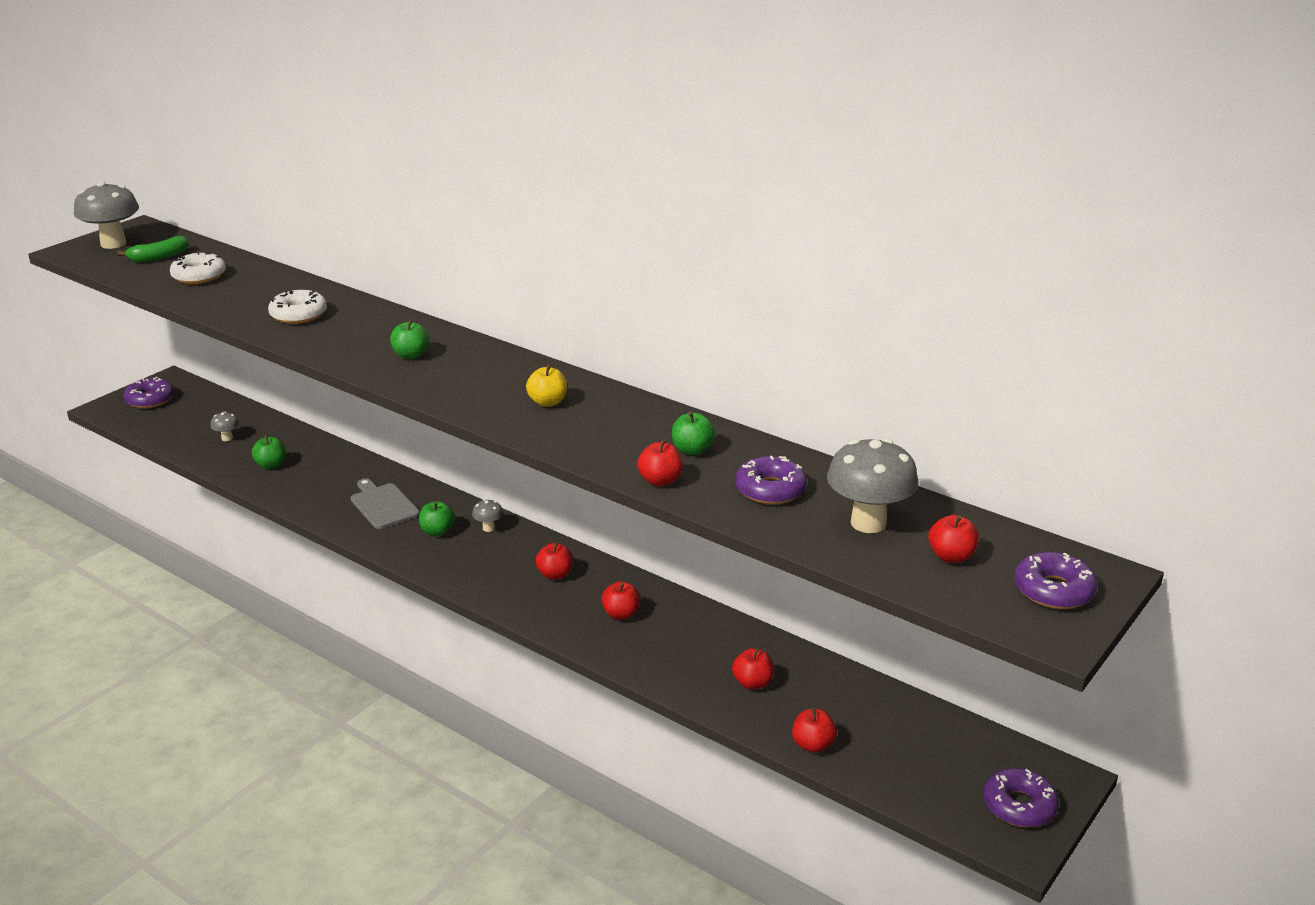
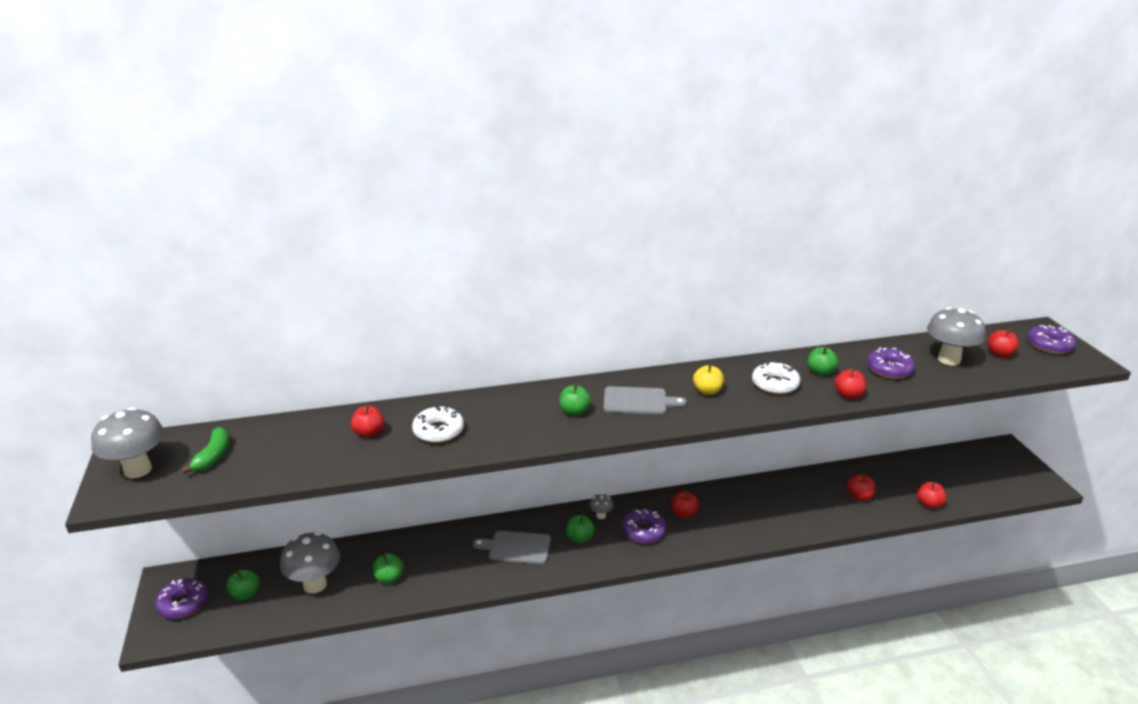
camera: 50 degrees left, 0 degrees up
white donut [170,252,226,284] -> white donut moved to [752,361,800,394]
grey mushroom [210,412,239,441] -> grey mushroom [280,532,340,594], size x2.18
red apple [601,581,641,620] -> red apple moved to [351,405,385,438]
purple donut [983,768,1059,827] -> purple donut moved to [622,509,667,543]
none -> green apple [226,569,259,600]
none -> grey cutting board [603,386,687,415]

